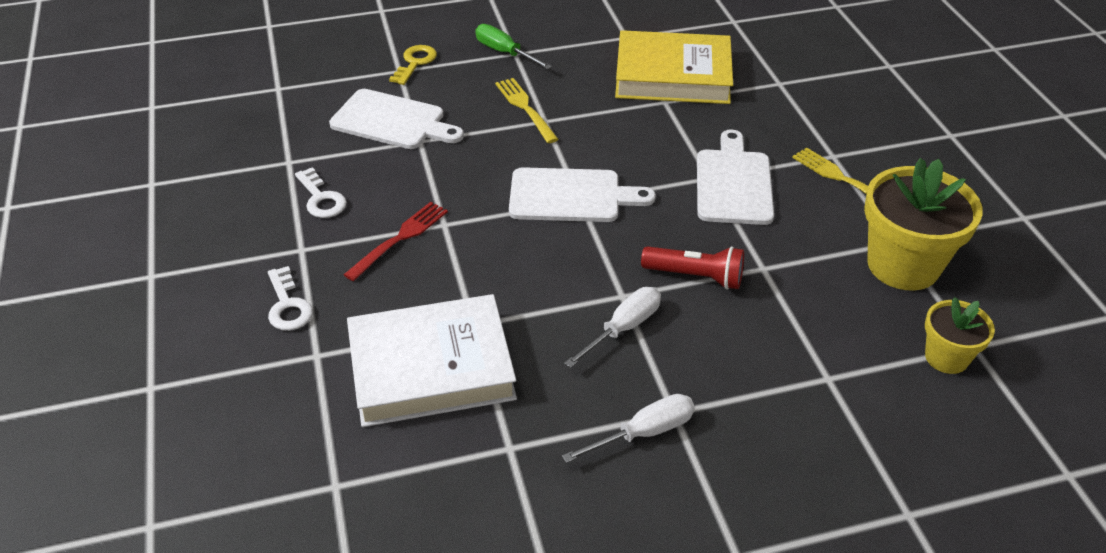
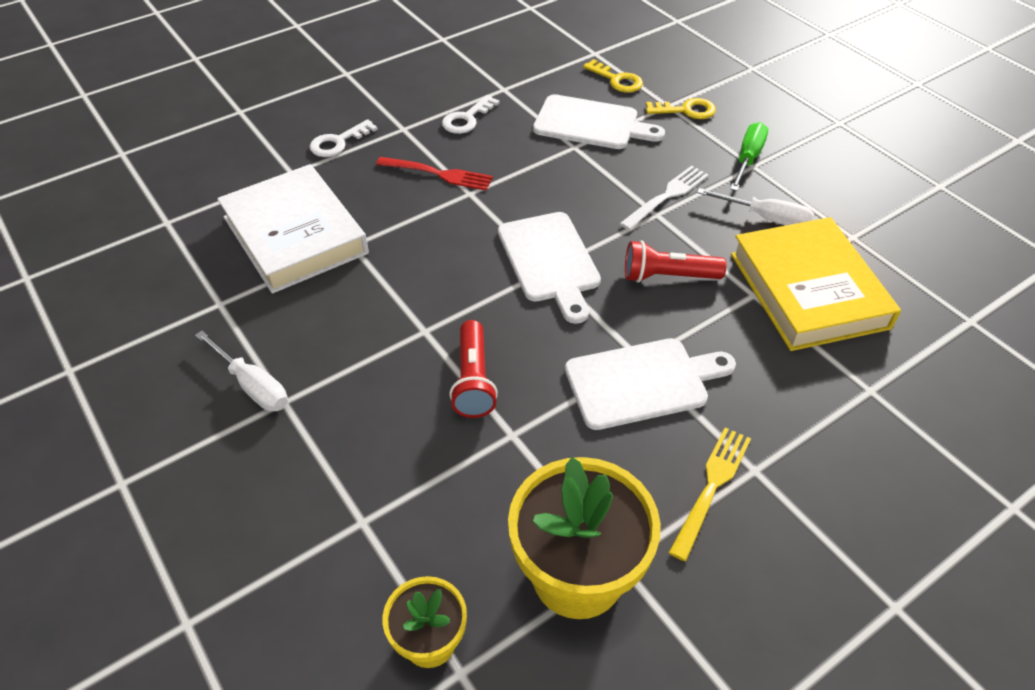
camera: 70 degrees right, 5 degrees up
white cutting board [329,89,464,149] -> white cutting board turned 75 degrees counterclockwise [533,94,665,149]
yellow fork [495,78,558,143] -> white fork [620,166,709,230]
white screwdriver [564,287,661,368] -> white screwdriver moved to [697,188,814,226]
none -> yellow key [583,59,643,93]
none -> red flashlight [625,240,727,282]

